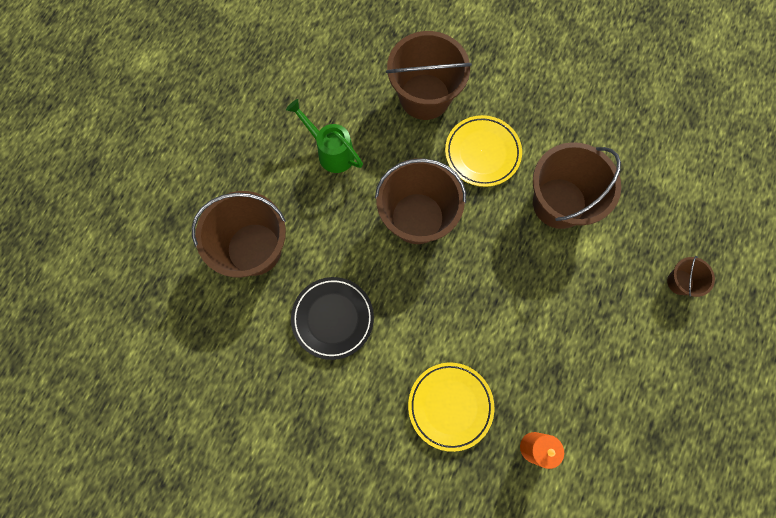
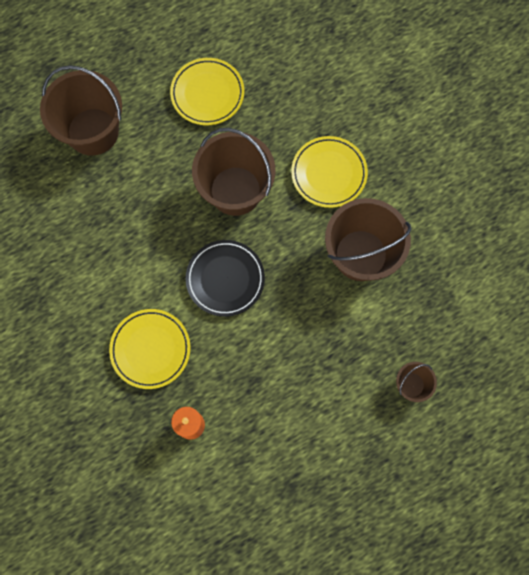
camera: 35 degrees right, 0 degrees up
green watering can [286,99,363,173] -> yellow plate [170,58,244,125]
black plate [291,277,374,360] -> black plate moved to [186,240,265,317]
brown bucket [386,31,472,120] -> none

